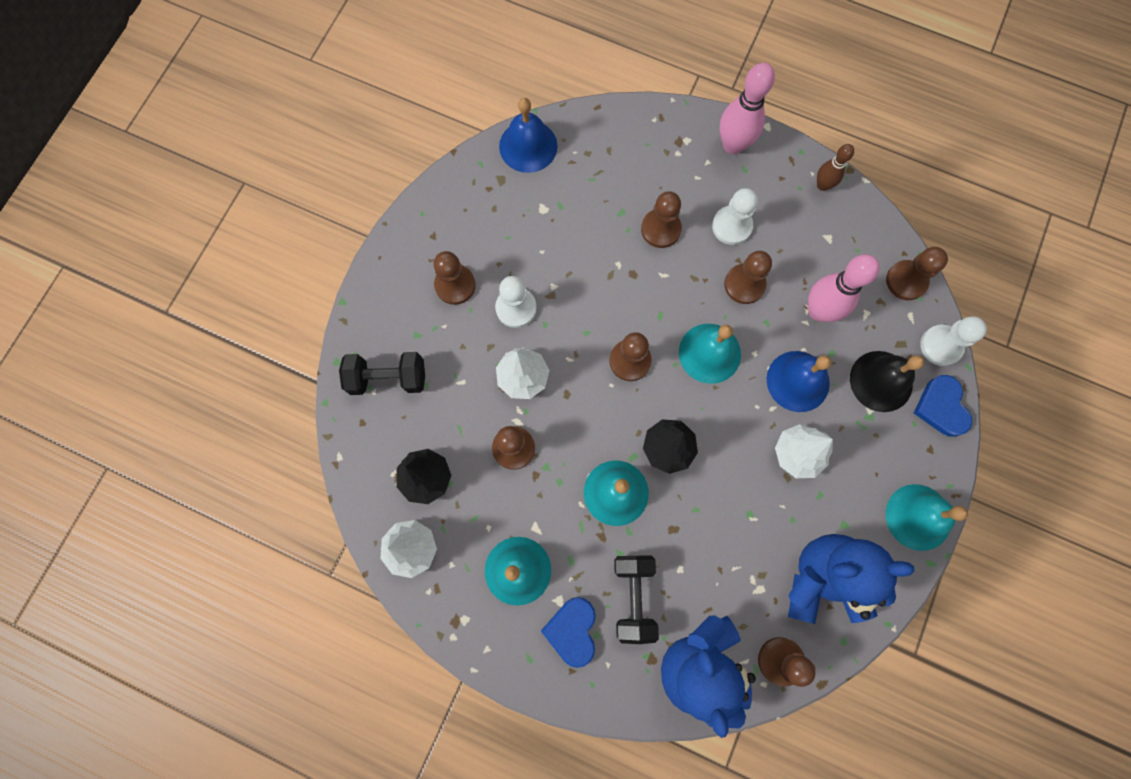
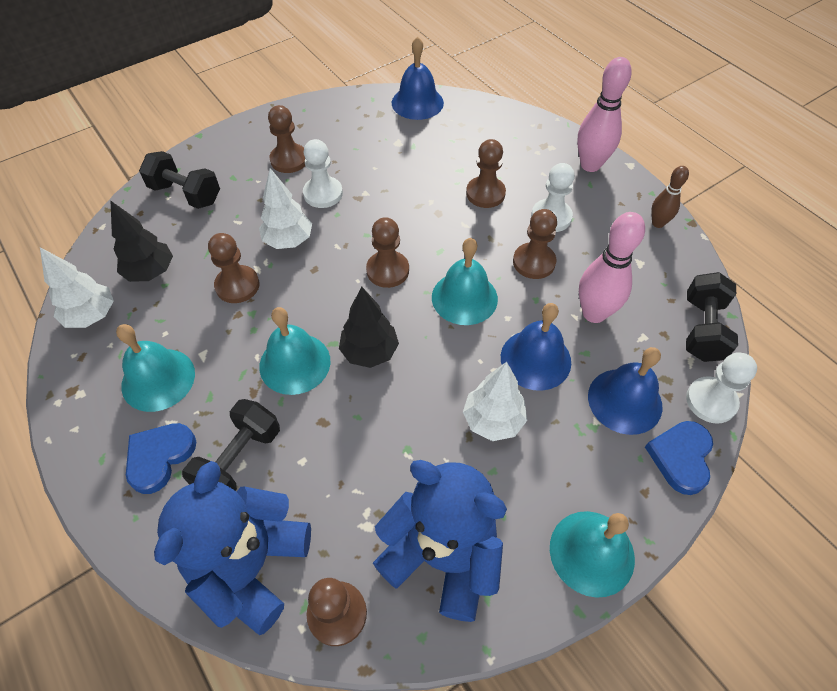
camera: 30 degrees right, 20 degrees down
black bell [850,351,924,412] -> blue bell [588,347,662,435]
brown pawn [886,247,948,300] -> black dumbbell [686,272,738,362]

